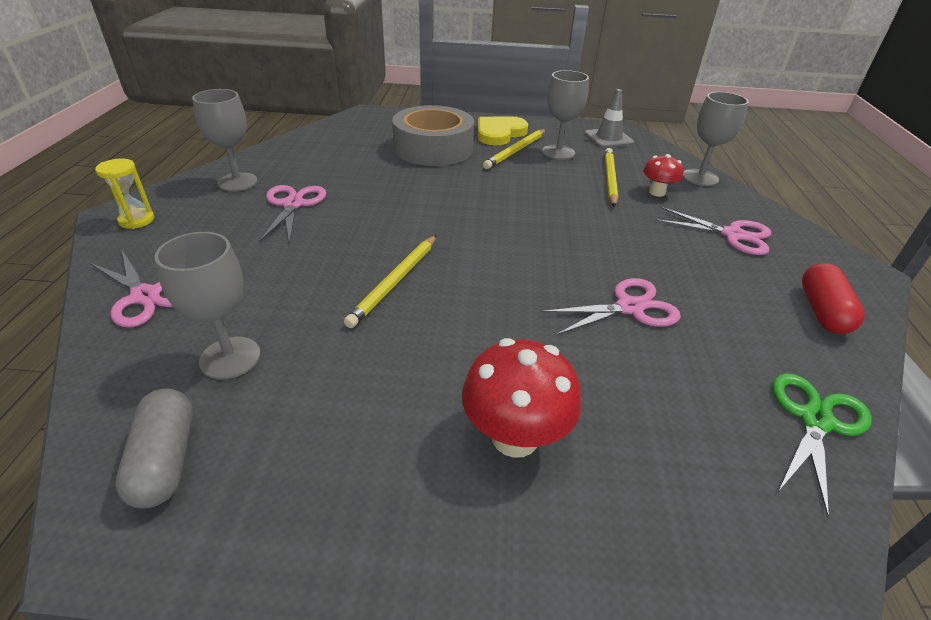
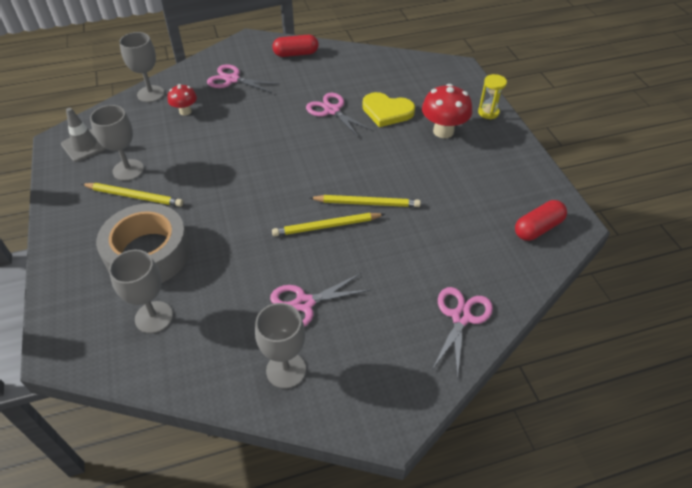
camera: 110 degrees left, 10 degrees up
yellow hourglass [95,159,155,229] -> yellow hourglass moved to [478,74,507,119]
grey capsule [115,389,193,509] -> red capsule [515,200,567,241]
grey goblet [155,232,260,379] -> grey goblet moved to [109,250,173,333]
yellow heart [478,116,528,146] -> yellow heart moved to [362,92,415,127]
yellow pencil [605,148,618,207] -> yellow pencil moved to [272,213,385,236]
pink scissors [655,207,771,255] -> pink scissors turned 75 degrees counterclockwise [207,64,279,93]
green scissors [772,373,872,517] -> none

